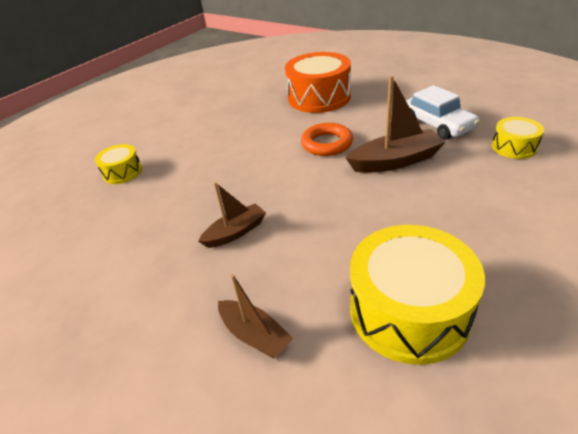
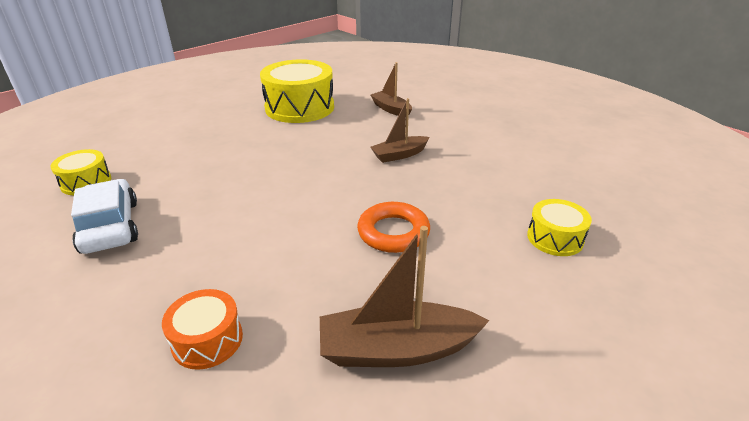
camera: 175 degrees left, 5 degrees down
orange drum [285,52,351,113] -> orange drum [162,289,243,370], size x0.52
orange ring [301,123,353,156] -> orange ring moved to [357,202,430,253]
brown boat [346,76,446,173] -> brown boat moved to [320,226,490,367]

